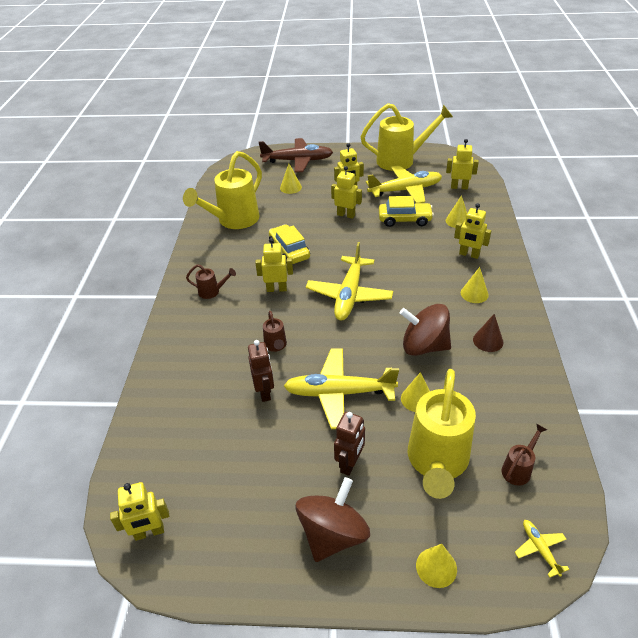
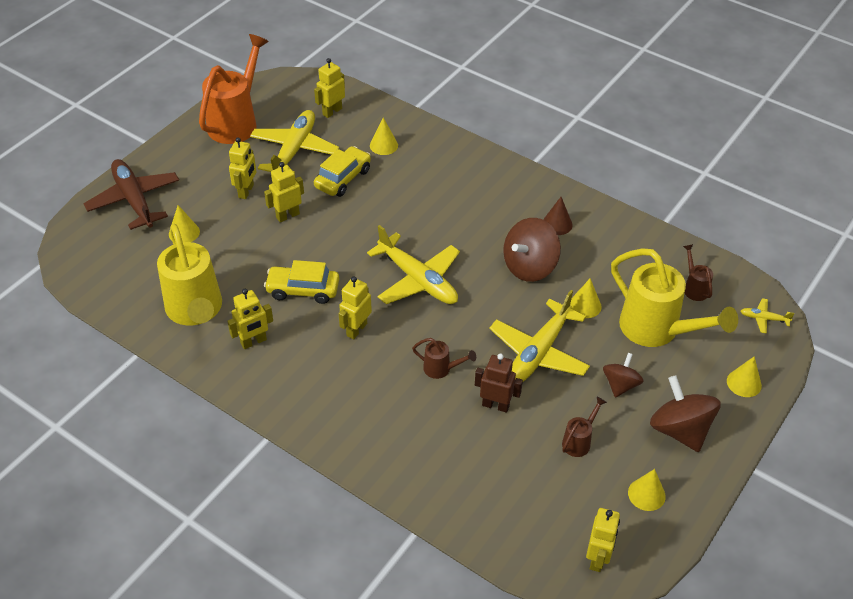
camera: 60 degrees left, 5 degrees up
brown watering can [186,264,236,299] -> brown watering can moved to [562,397,607,457]
brown plane [259,138,333,172] -> brown plane turned 60 degrees counterclockwise [83,159,179,230]
brown robot [334,412,365,476] -> brown spinning top [603,353,644,398]
yellow watering can [360,103,453,171] -> orange watering can [199,34,269,144]
yellow robot [454,203,491,259] -> yellow robot moved to [227,289,273,349]
yellow cone [461,267,489,303] -> yellow cone moved to [628,469,666,511]

